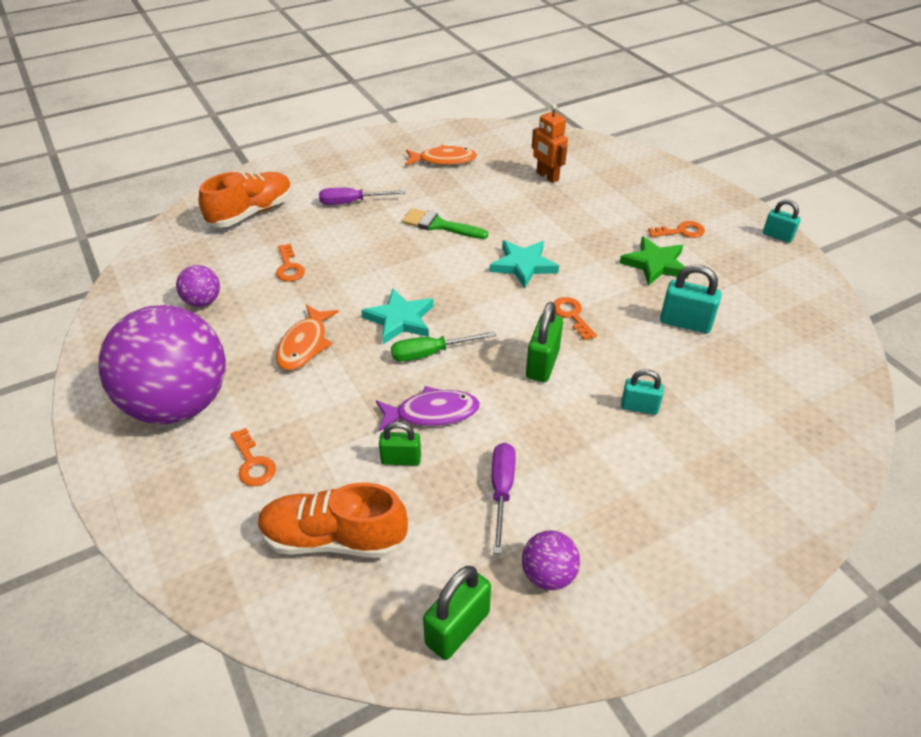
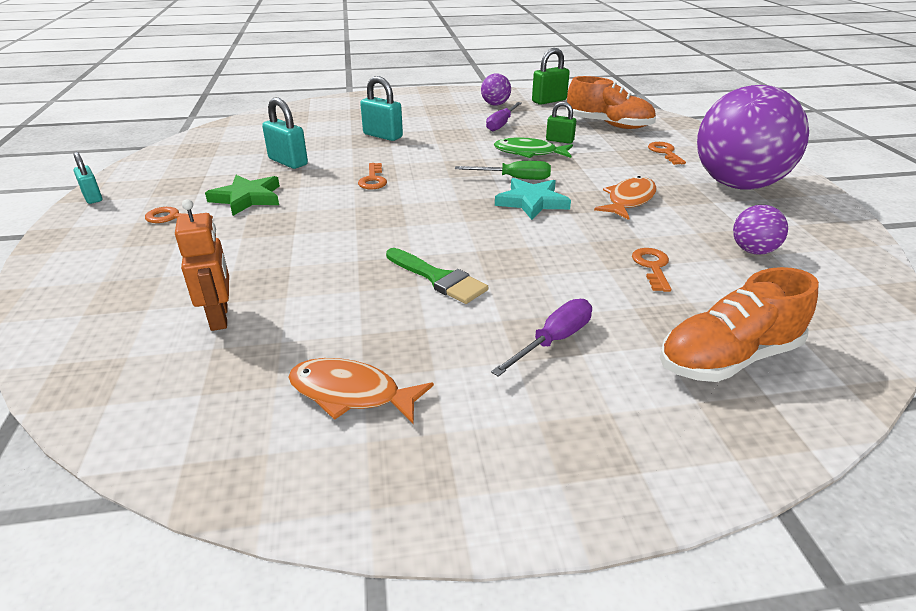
camera: 160 degrees left, 10 degrees down
purple screwdriver [319,188,405,205] -> purple screwdriver turned 60 degrees counterclockwise [491,299,592,377]
purple fish [376,386,480,432] -> green fish [494,137,573,158]
turquoise star [490,240,559,288] -> none
green padlock [526,302,563,382] -> none
turquoise padlock [621,369,664,415] -> turquoise padlock [360,76,403,141], size x1.52

